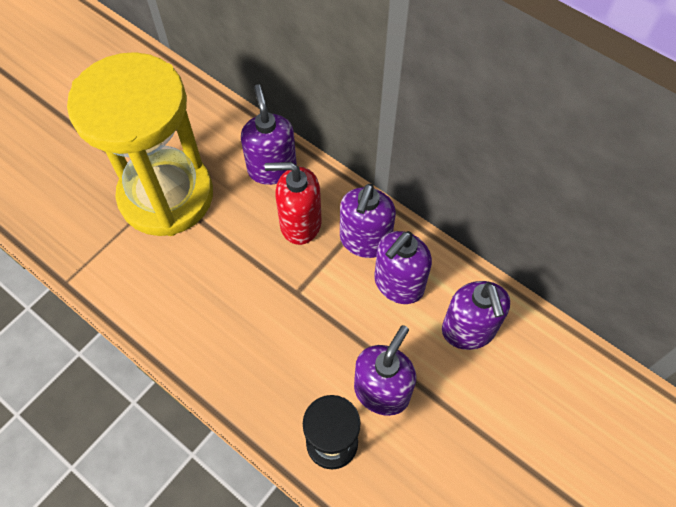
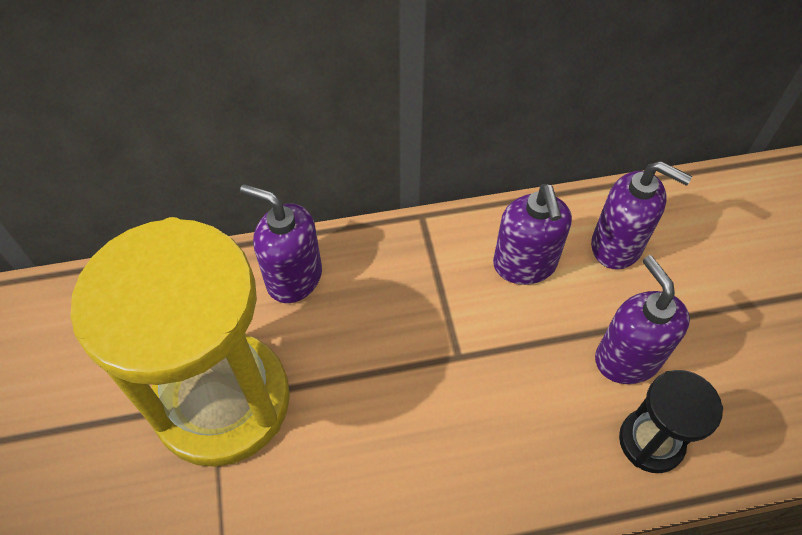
camera: 50 degrees left, 5 degrees down
red soap dispenser [265,162,321,245] -> none
purple soap dispenser [340,184,396,258] -> none

